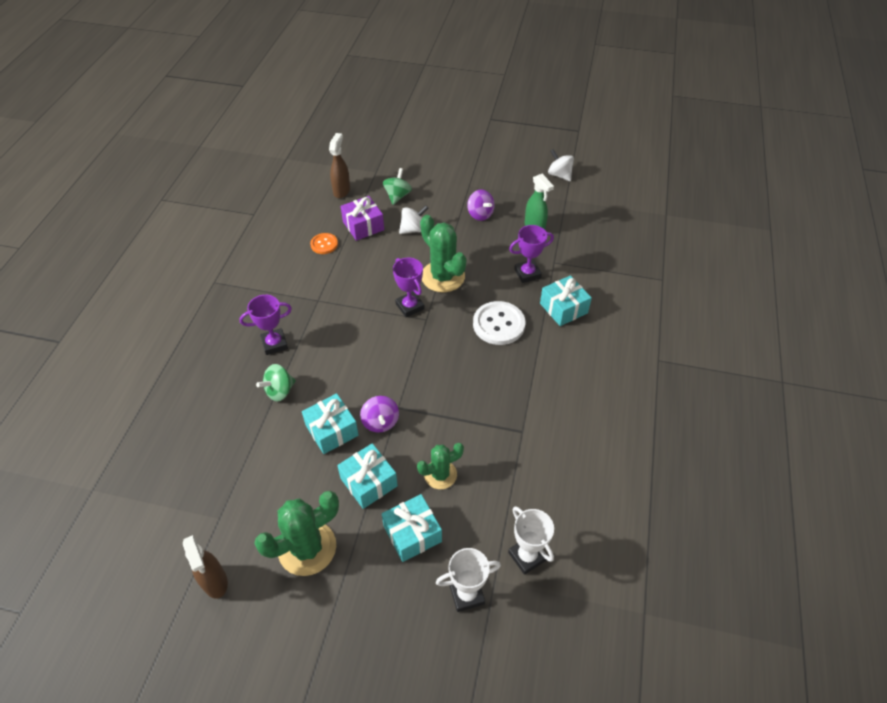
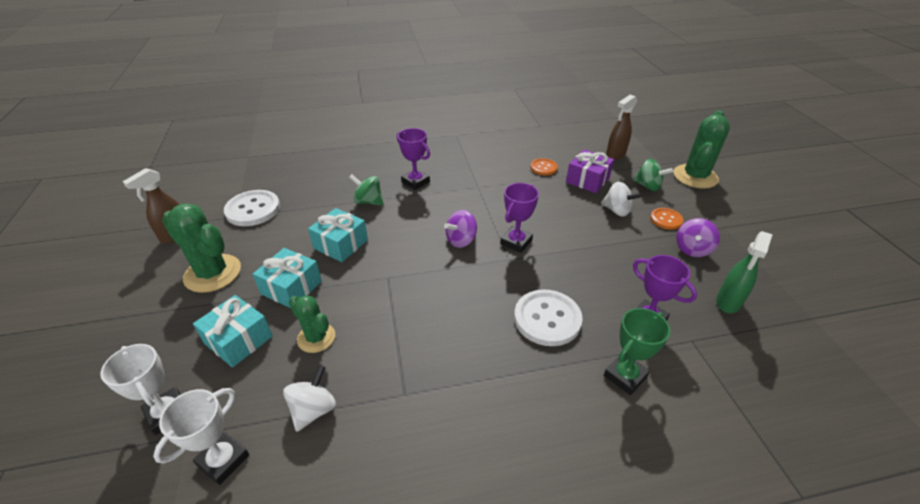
camera: 65 degrees right, 10 degrees down
brown spray bottle [329,133,350,198] -> brown spray bottle turned 150 degrees clockwise [606,95,637,160]
purple spinning top [360,396,399,433] -> purple spinning top moved to [444,210,477,248]
green spinning top [383,168,412,205] -> green spinning top turned 45 degrees clockwise [633,159,673,191]
green cactus [420,215,467,292] -> green cactus moved to [673,110,730,189]
turquoise gift [540,275,592,326] -> green trophy [604,308,670,395]
white spinning top [548,149,574,181] -> white spinning top moved to [283,365,336,432]
none -> white button [224,190,280,226]
none -> orange button [650,208,683,230]

